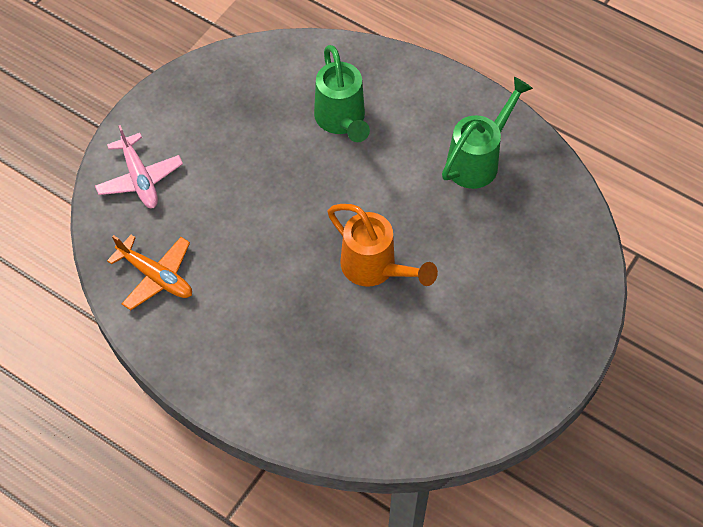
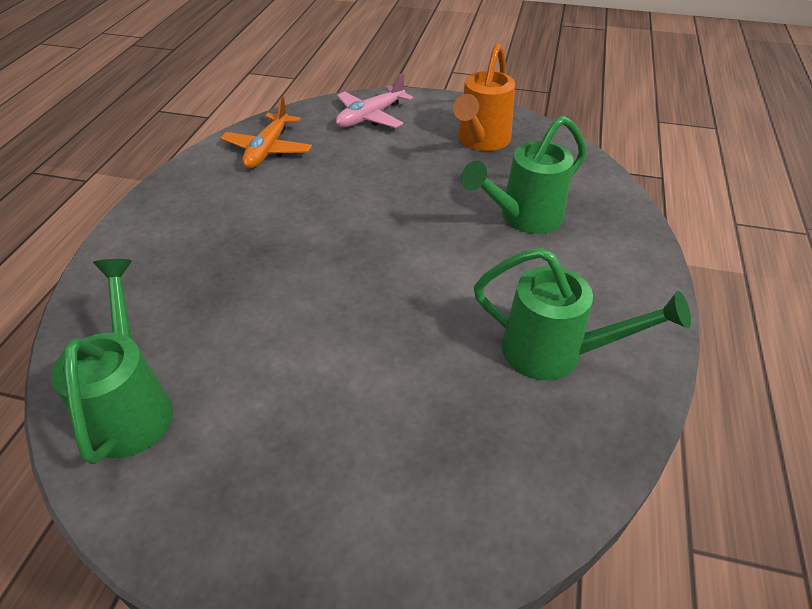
camera: 70 degrees right, 15 degrees down
orange watering can [328,204,438,287] -> orange watering can moved to [453,43,515,151]
none -> green watering can [51,259,173,464]

